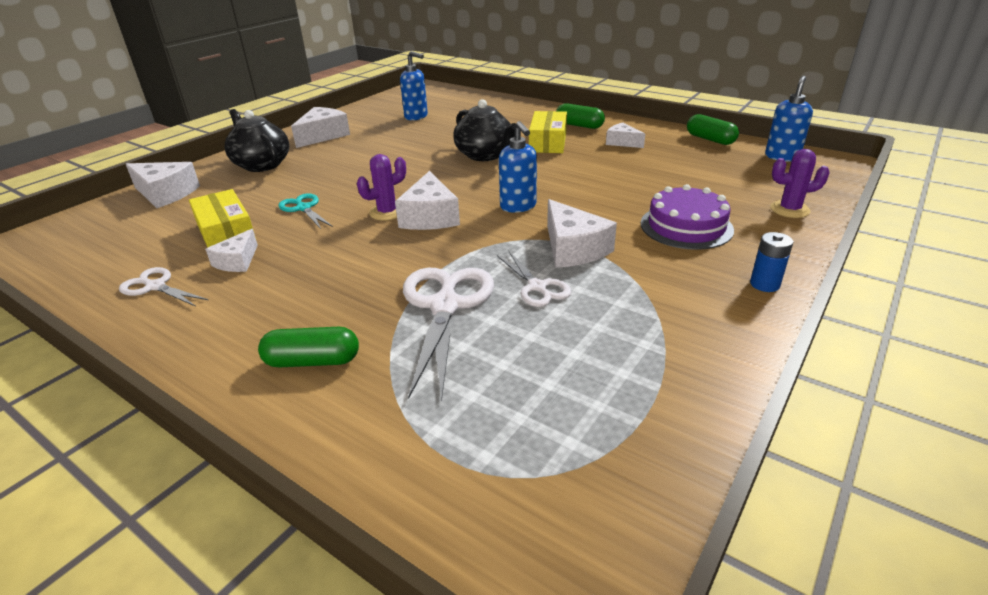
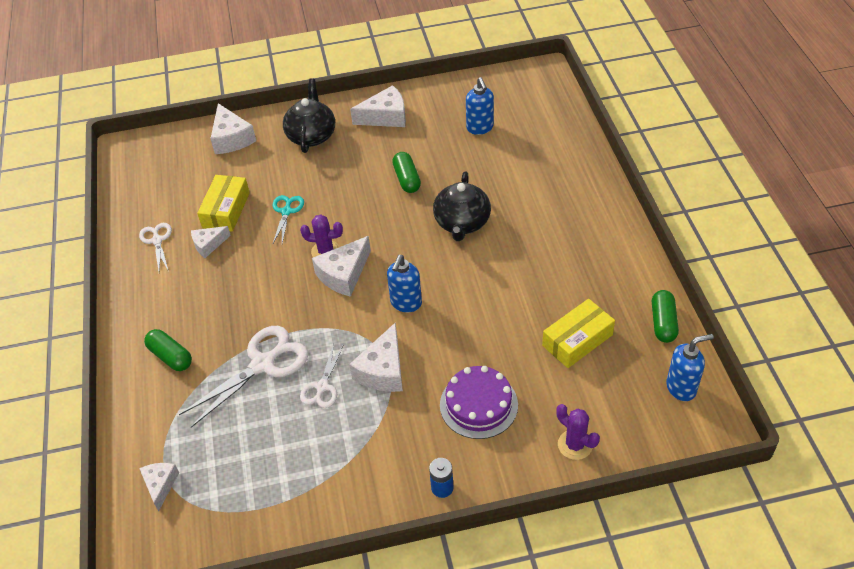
camera: 45 degrees right, 15 degrees up
yellow box [529,111,567,153] -> yellow box moved to [542,299,615,368]
green capsule [556,103,605,129] -> green capsule moved to [392,152,421,193]
white cheese [606,123,645,148] -> white cheese moved to [139,463,179,511]

